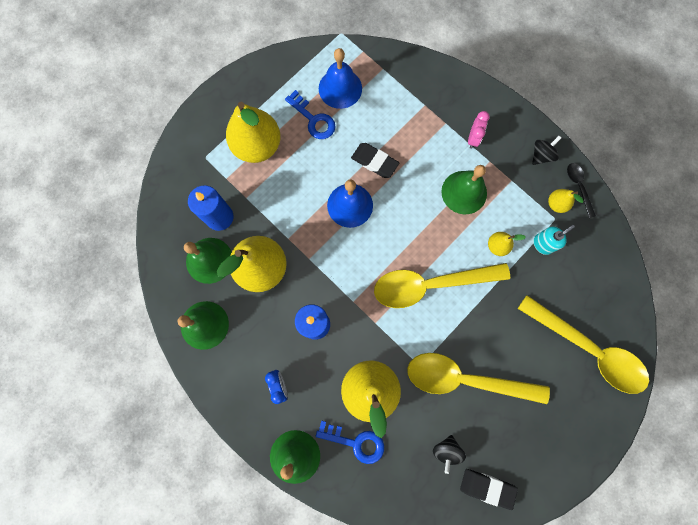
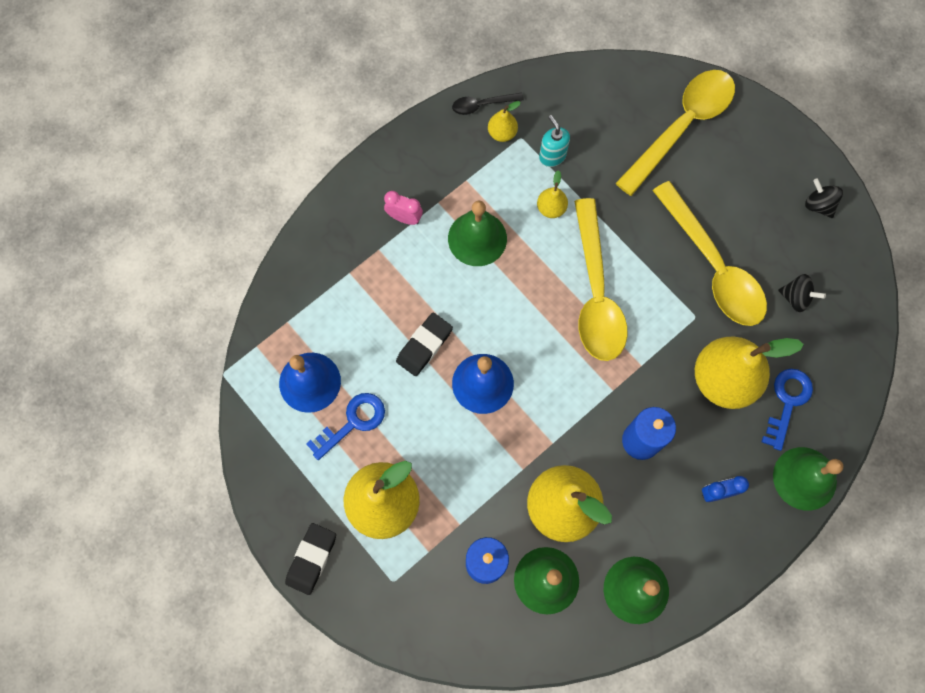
camera: 85 degrees left, 5 degrees down
yellow spoon [407,353,550,404] -> yellow spoon turned 45 degrees counterclockwise [652,181,767,326]
black eraser [460,469,518,510] -> black eraser moved to [285,523,336,595]
black spinning top [532,136,561,165] -> black spinning top moved to [805,178,843,218]

